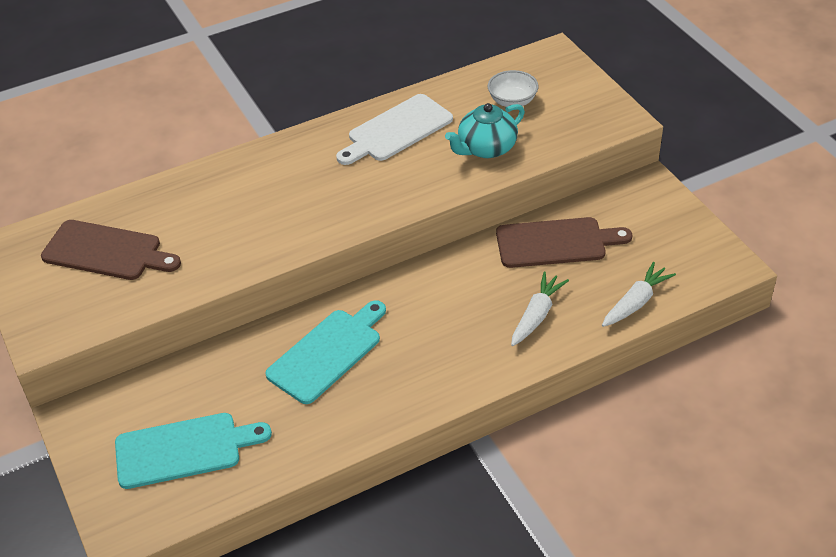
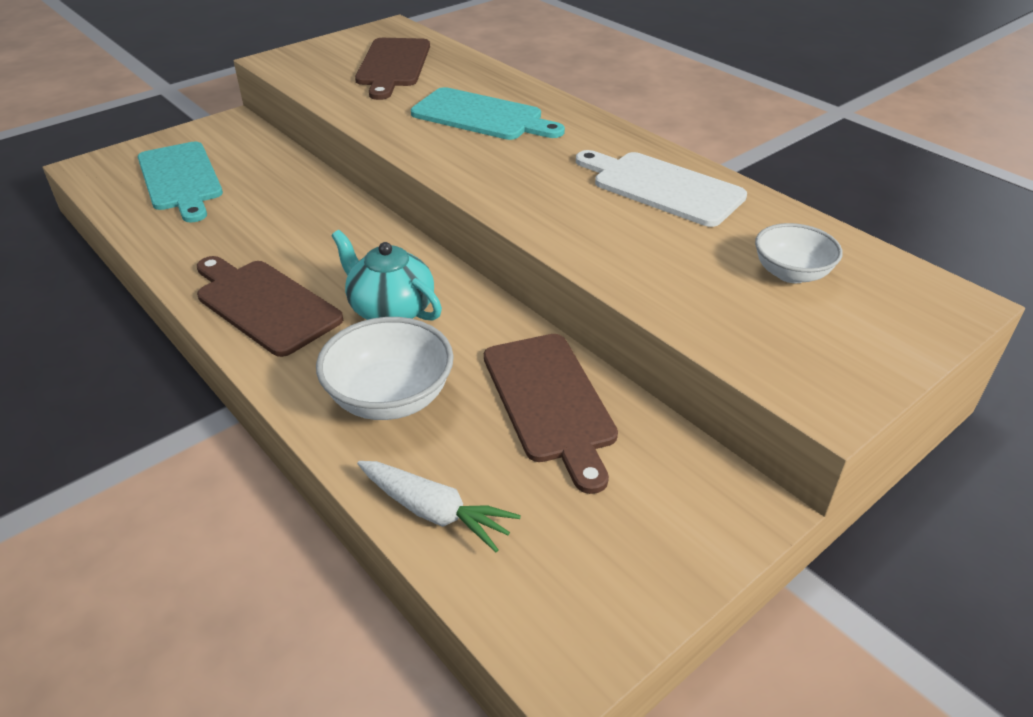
camera: 75 degrees right, 5 degrees down
turquoise cutting board [265,300,386,404] -> turquoise cutting board moved to [411,87,565,140]
turquoise teapot [445,103,525,158] -> turquoise teapot moved to [331,230,442,321]
white carrot [511,271,569,346] -> white bowl [316,317,454,420]
none -> brown cutting board [197,256,343,357]

